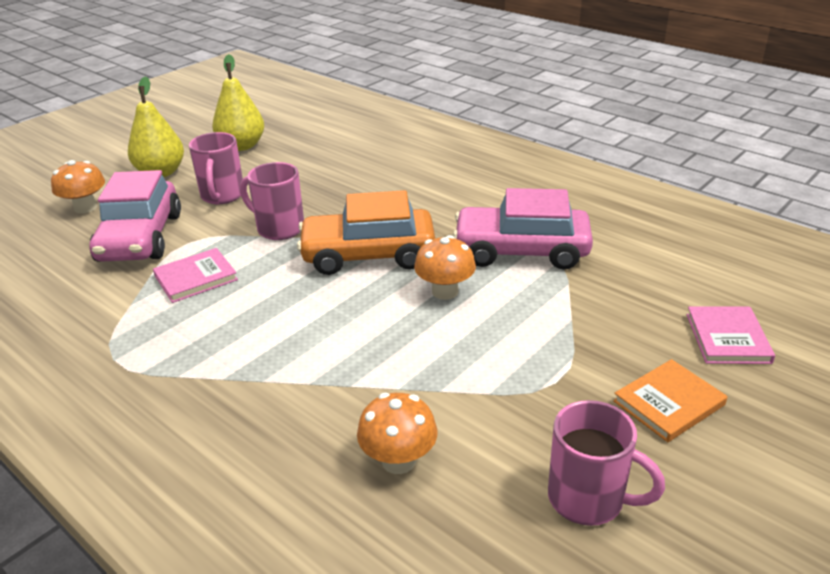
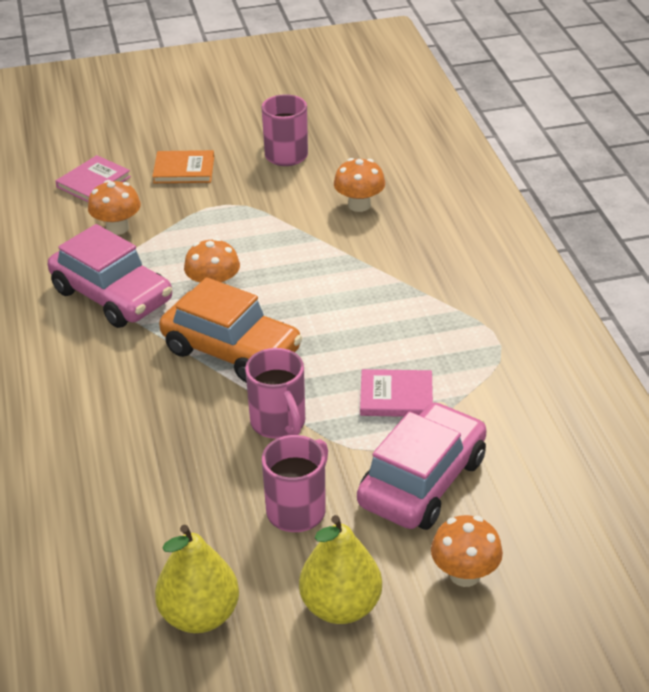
camera: 145 degrees left, 5 degrees up
none -> orange mushroom [88,180,141,235]

